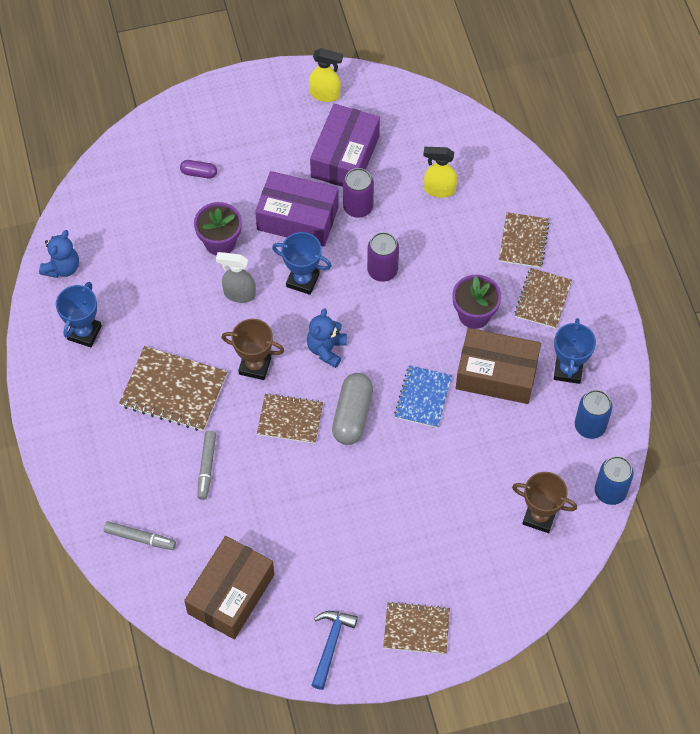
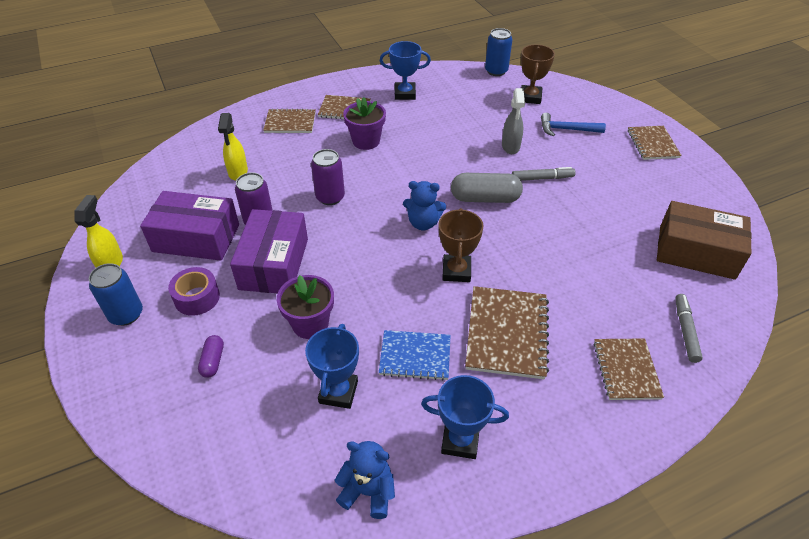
camera: 100 degrees left, 15 degrees down
grey marker [197,431,216,500] -> grey marker moved to [512,167,576,181]
grey spray bottle [216,252,256,303] -> grey spray bottle moved to [502,88,525,154]
brown notebook [257,393,323,444] -> brown notebook moved to [593,338,664,400]
blue trophy [272,232,332,295] -> blue trophy moved to [305,324,359,409]
blue hammer [311,611,358,690] -> blue hammer moved to [541,113,606,136]
blue notebook [394,365,452,428] -> blue notebook moved to [379,330,451,381]
brown box [456,328,541,404] -> none
blue can [575,390,612,439] -> blue can moved to [89,263,143,326]
none -> purple tape [168,267,220,316]

